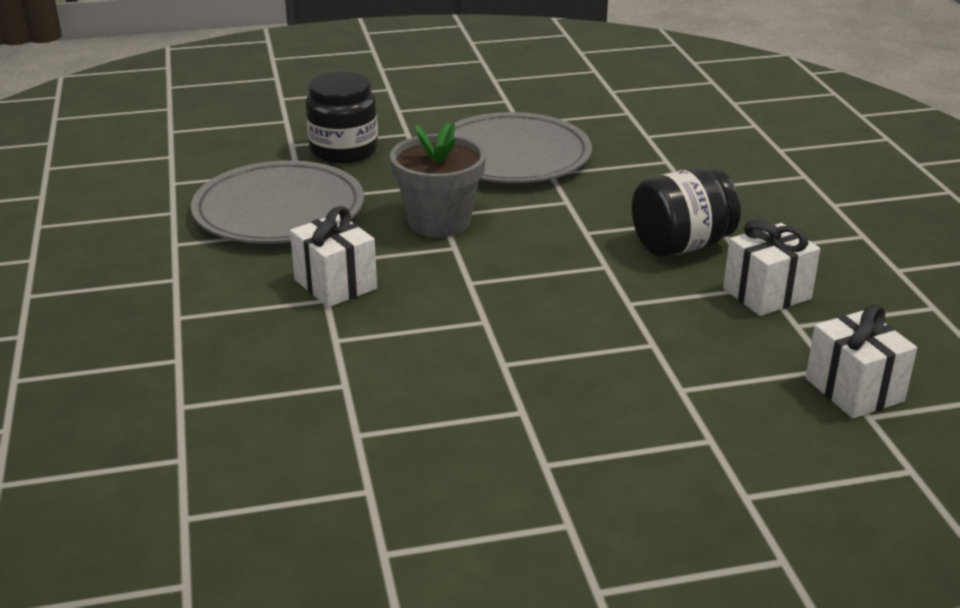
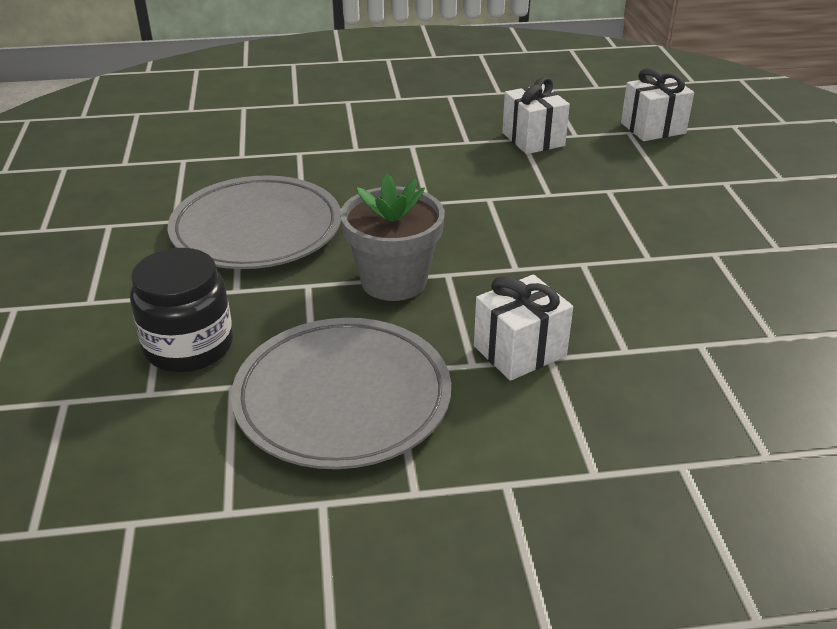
camera: 85 degrees left, 5 degrees up
black jar [631,168,741,257] -> none

